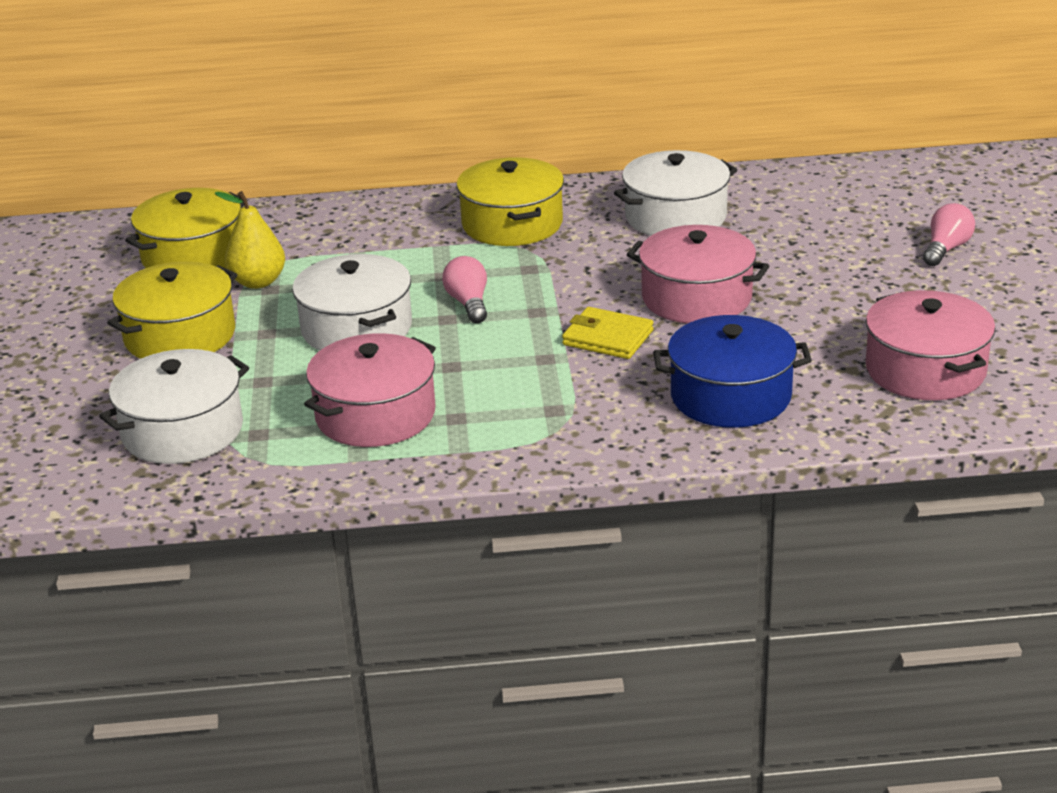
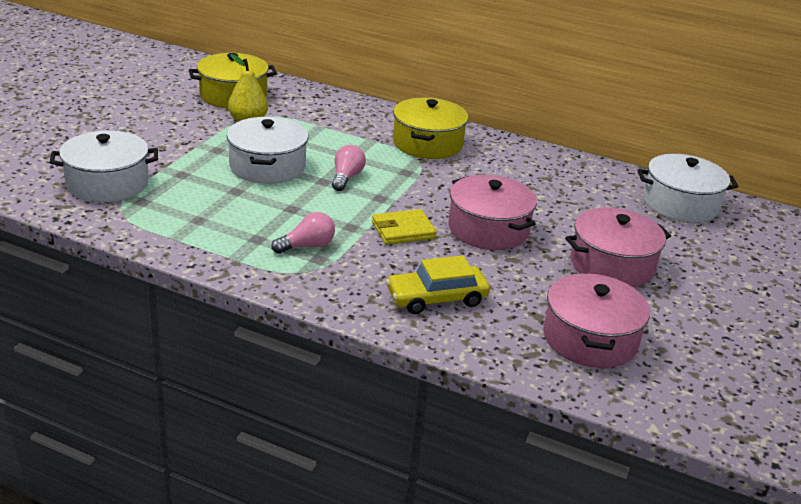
camera: 25 degrees right, 0 degrees up
yellow pot [107,261,237,359] -> none
pink pot [304,333,436,447] -> pink pot moved to [565,207,671,287]
yellow wallet [562,307,653,359] -> yellow wallet turned 75 degrees counterclockwise [372,209,437,245]
white pot [614,150,737,236] -> white pot moved to [637,154,739,223]
blue pot [653,315,812,428] -> yellow car [386,255,490,314]
pink light bulb [923,203,975,266] -> pink light bulb moved to [271,212,335,253]

